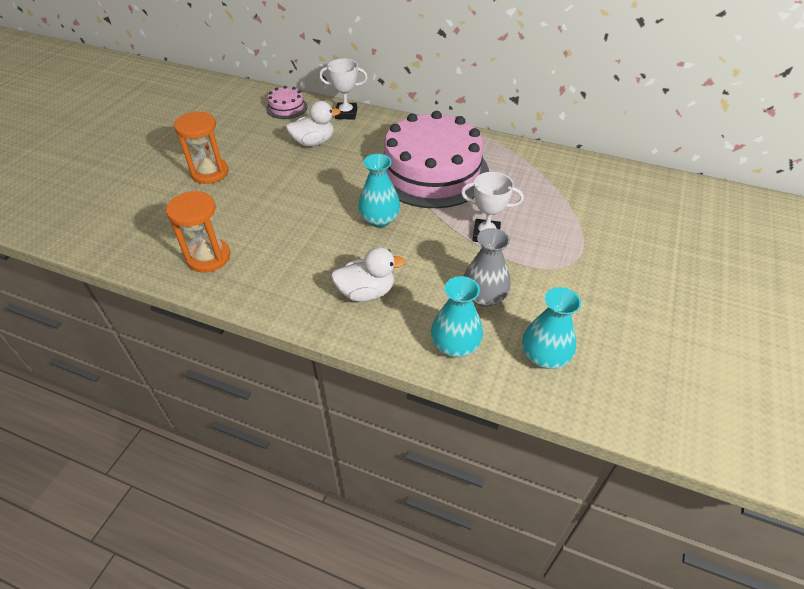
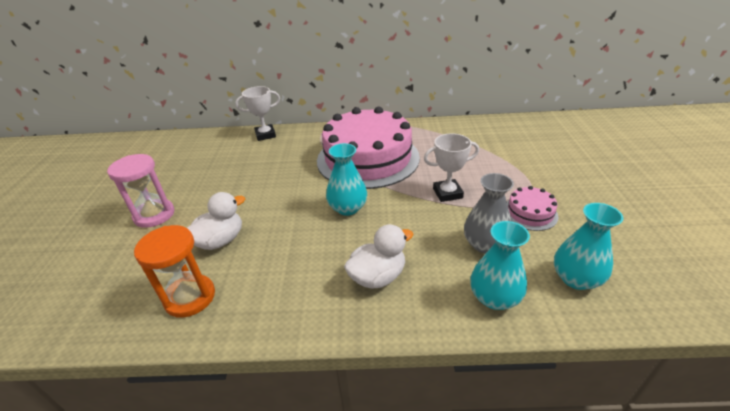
camera: 20 degrees left, 10 degrees down
orange hourglass [174,111,229,184] -> pink hourglass [107,154,174,228]
pink cake [266,86,308,119] -> pink cake moved to [507,186,558,231]
white duck [286,101,341,147] -> white duck moved to [187,192,245,250]

